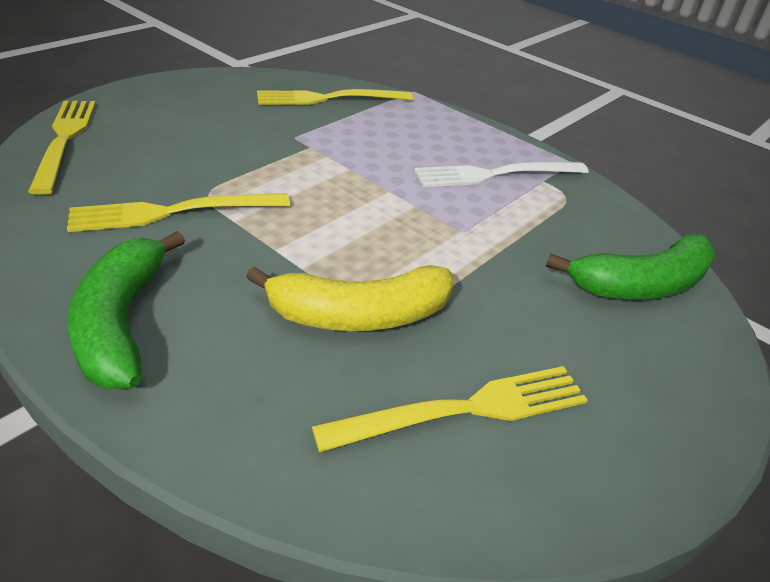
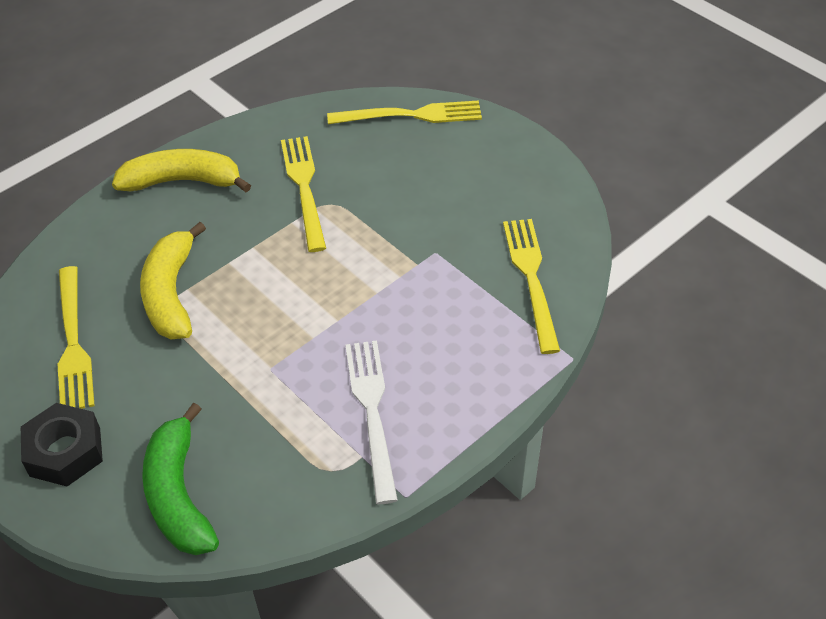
camera: 100 degrees right, 10 degrees up
green banana [68,231,185,389] -> yellow banana [112,149,251,192]
none -> black nut [21,403,103,486]

